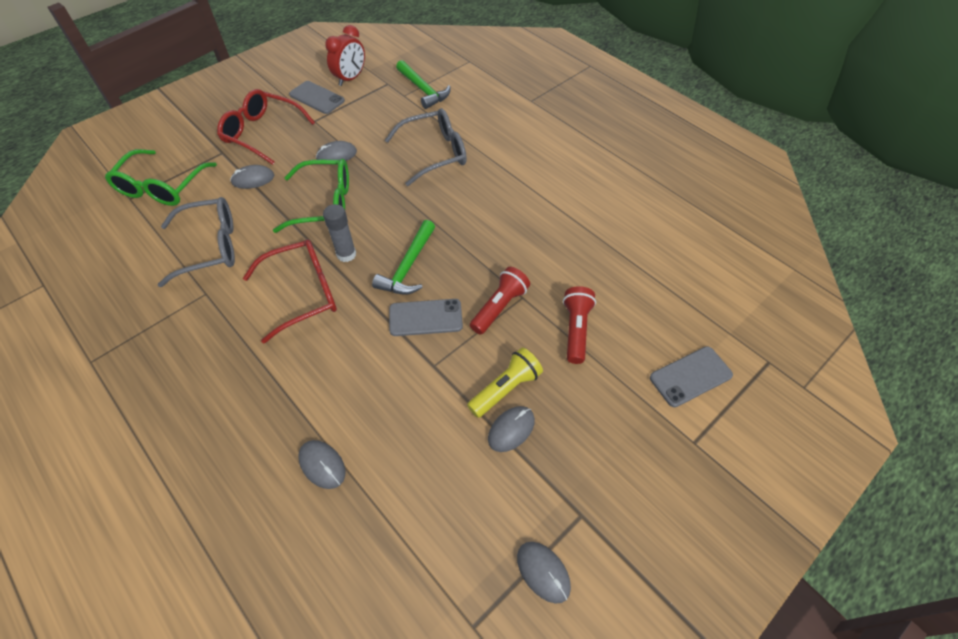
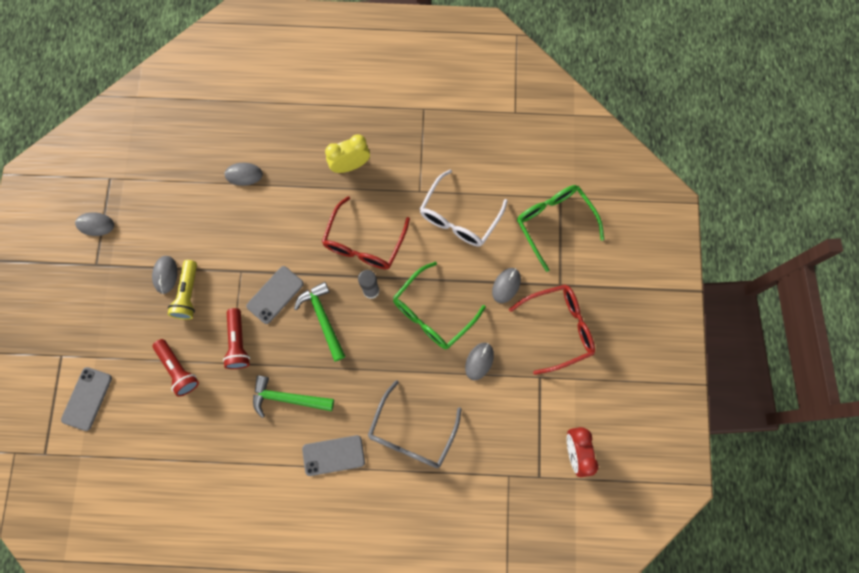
camera: 135 degrees right, 20 degrees up
grey glasses [158,197,235,287] -> white glasses [420,169,508,247]
grey phone [289,81,345,114] -> grey phone moved to [302,435,365,476]
green hammer [396,60,451,109] -> green hammer moved to [253,376,334,418]
none -> yellow clock [325,134,370,173]

